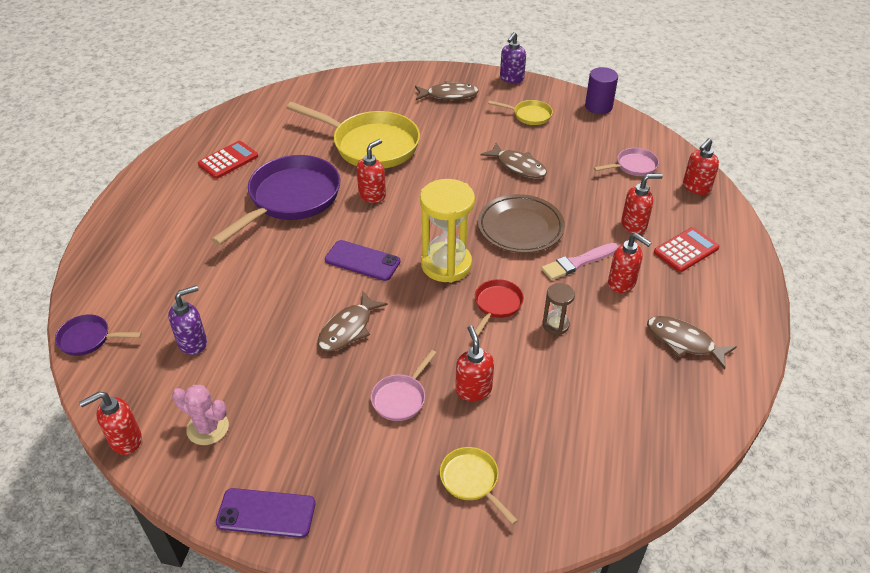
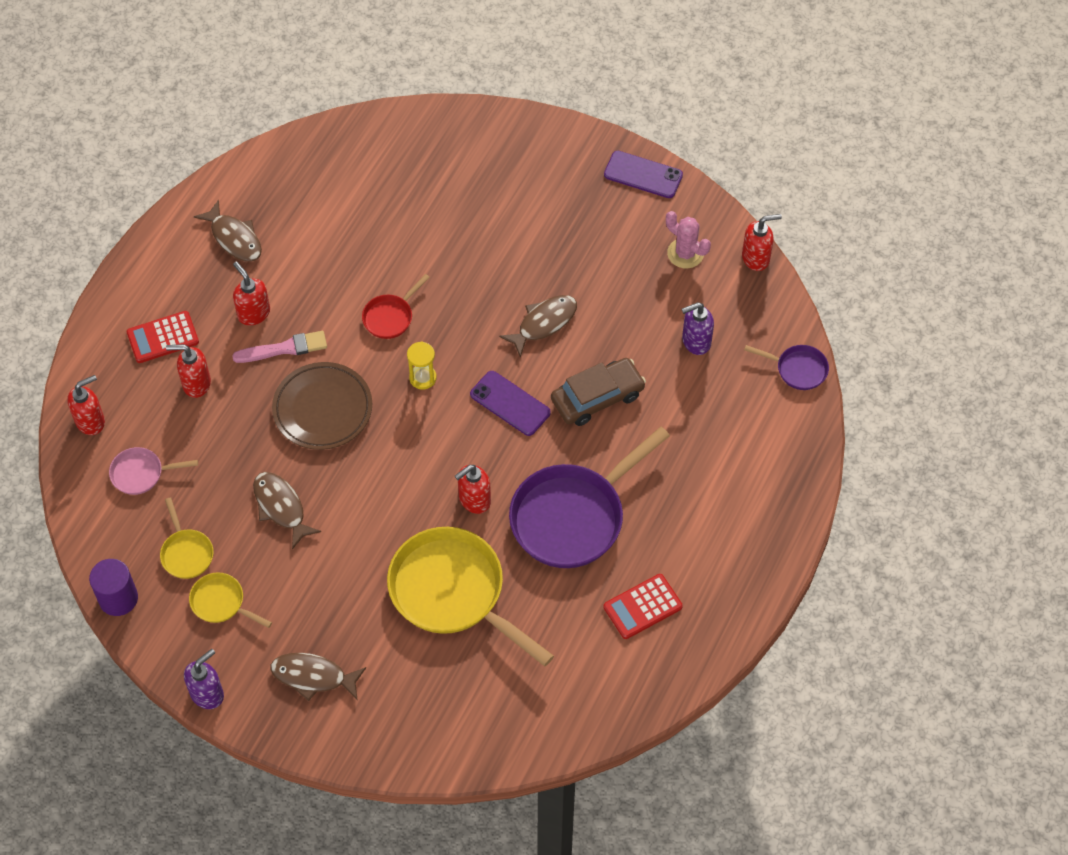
camera: 165 degrees left, 15 degrees up
pink pan [371,350,436,421] -> none
yellow hourglass [420,179,475,283] -> yellow hourglass [407,341,437,390], size x0.49
yellow pan [440,447,518,525] -> yellow pan moved to [160,497,214,579]
red soap dispenser [455,325,494,401] -> none
brown hourglass [542,283,575,335] -> none
none -> brown car [551,358,646,426]

